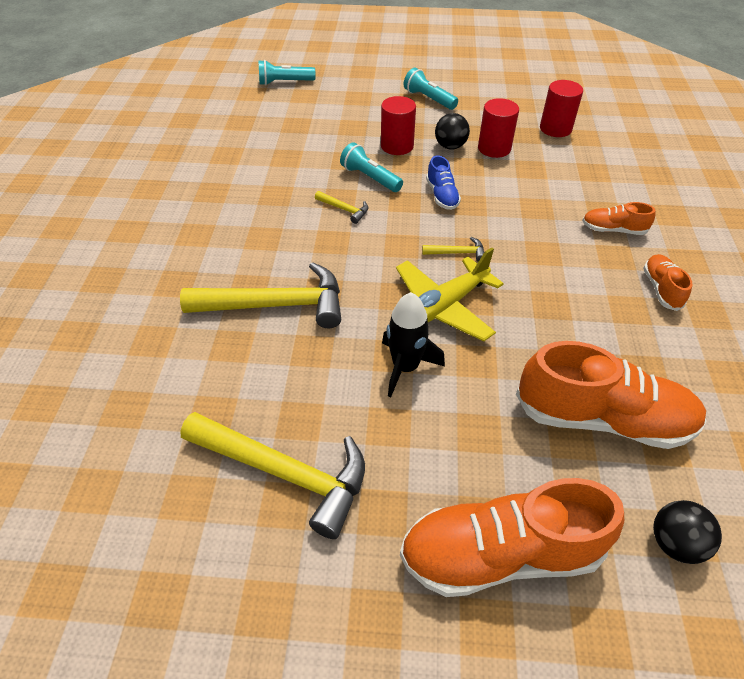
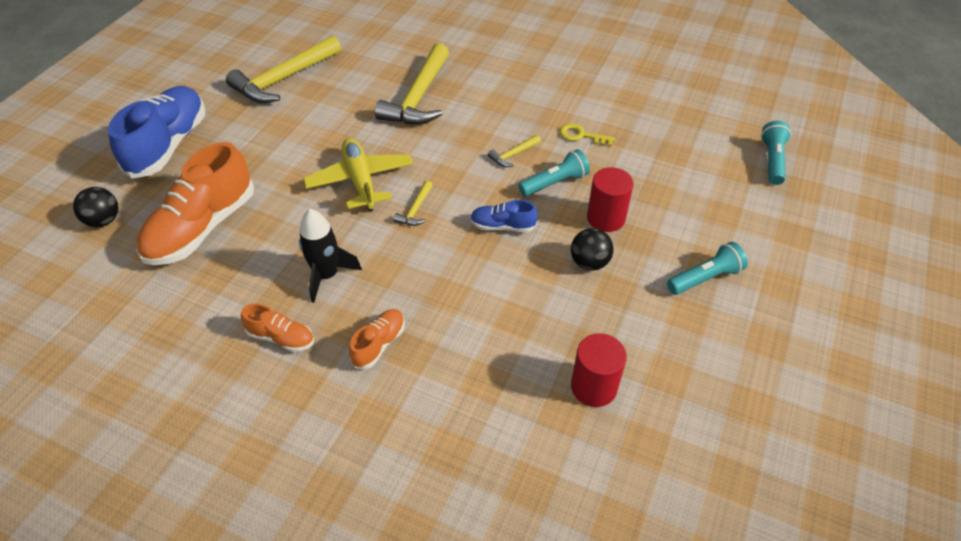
camera: 110 degrees right, 0 degrees up
black rocket [382,292,445,397] -> black rocket moved to [299,209,362,303]
orange shoe [400,478,624,597] -> blue shoe [108,86,205,179]
red cylinder [478,98,519,158] -> none
none -> yellow key [559,123,615,146]

